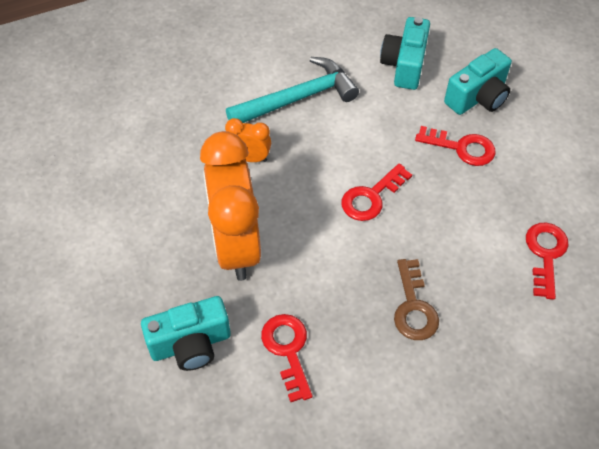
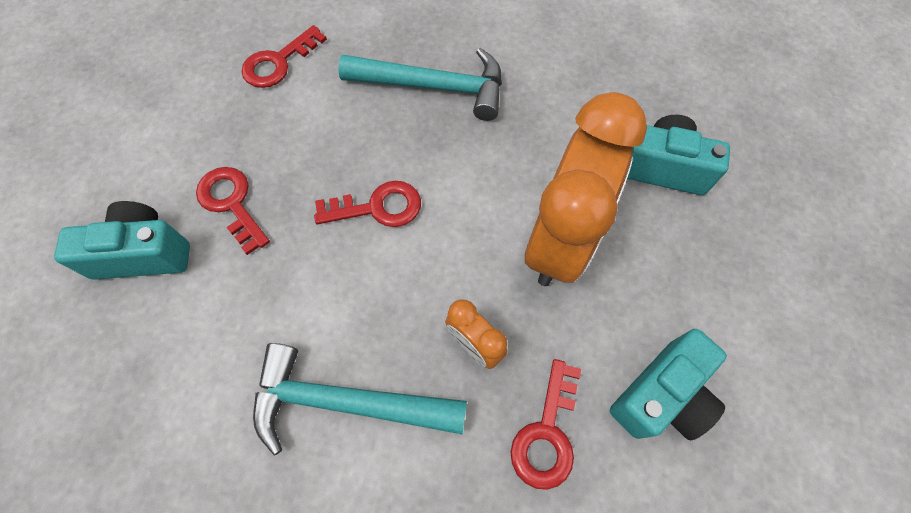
camera: 145 degrees left, 10 degrees up
red key [261,314,313,402] -> red key moved to [510,359,581,490]
turquoise camera [380,17,430,90] -> turquoise camera moved to [610,329,727,440]
brown key [394,259,439,340] -> turquoise hammer [338,48,502,121]

